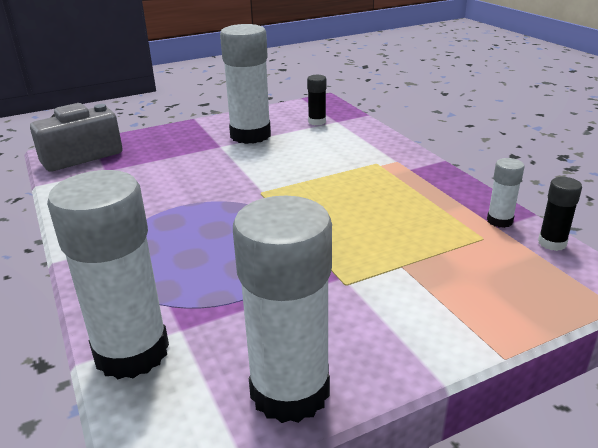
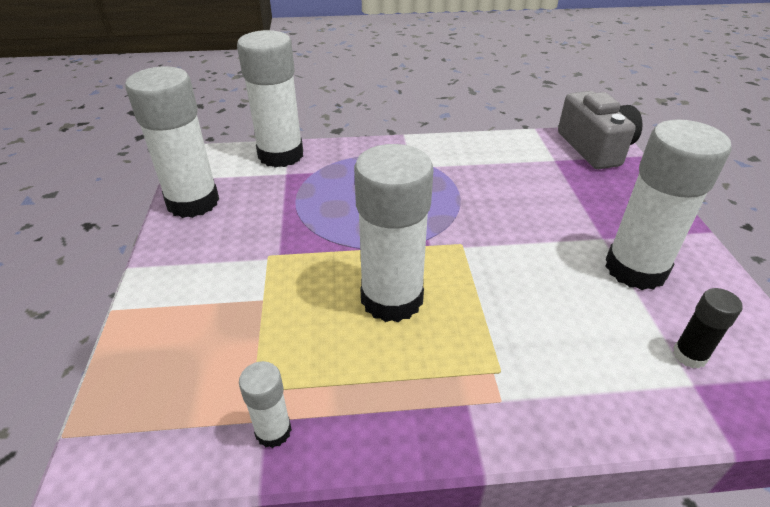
camera: 110 degrees right, 10 degrees up
black glue stick [538,177,582,251] -> none
none -> white glue stick [354,144,434,322]

